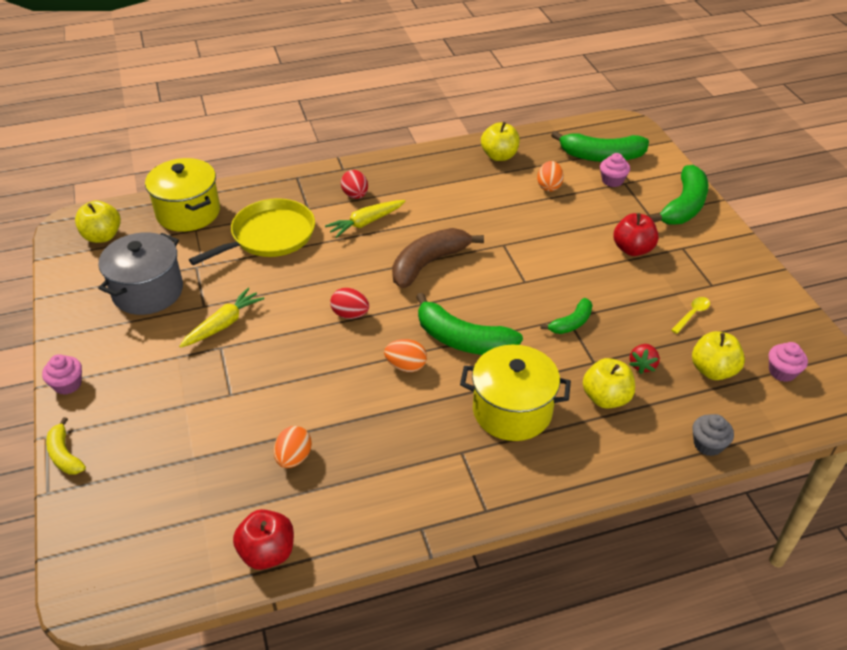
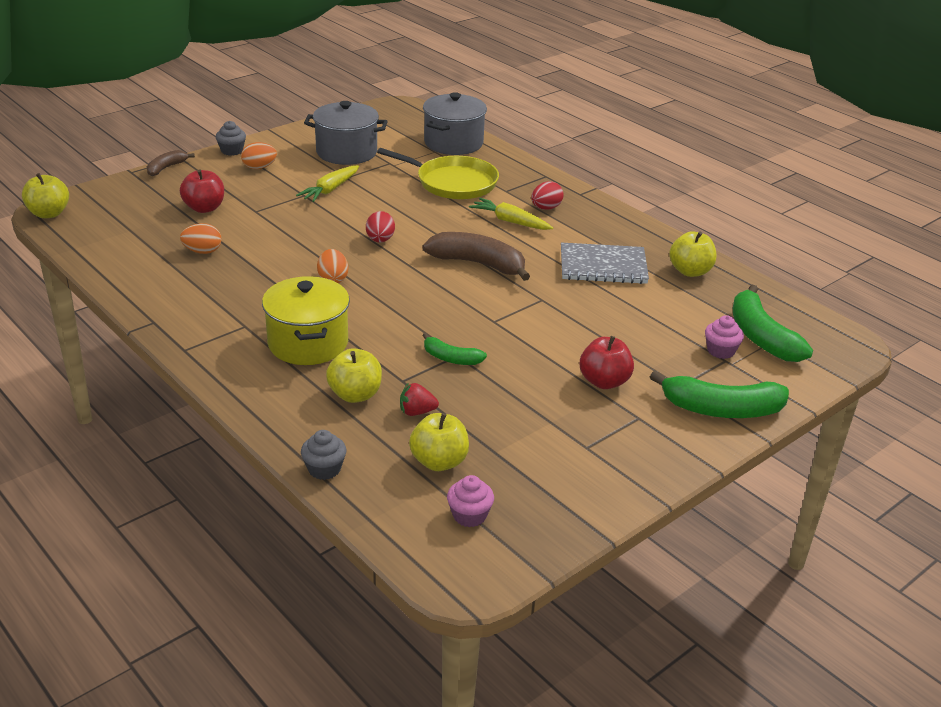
camera: 65 degrees right, 10 degrees down
pink cupcake [42,354,82,395] -> grey cupcake [216,121,246,156]
yellow banana [46,417,86,475] -> brown banana [147,150,195,176]
yellow apple [75,201,121,243] -> yellow apple moved to [22,173,69,218]
yellow pot [145,158,220,232] -> grey pot [423,92,487,155]
yellow carrot [179,288,264,348] -> yellow carrot turned 105 degrees clockwise [296,165,359,202]
red apple [233,509,294,570] -> red apple moved to [180,169,224,213]
green banana [416,293,523,355] -> none
orange egg [537,161,564,192] -> orange egg moved to [241,142,277,169]
yellow spoon [671,297,710,334] -> none
none -> grey notebook [561,243,649,284]

